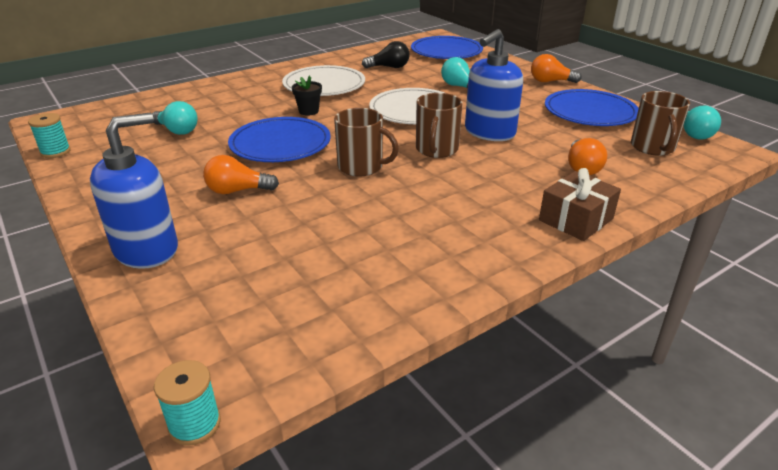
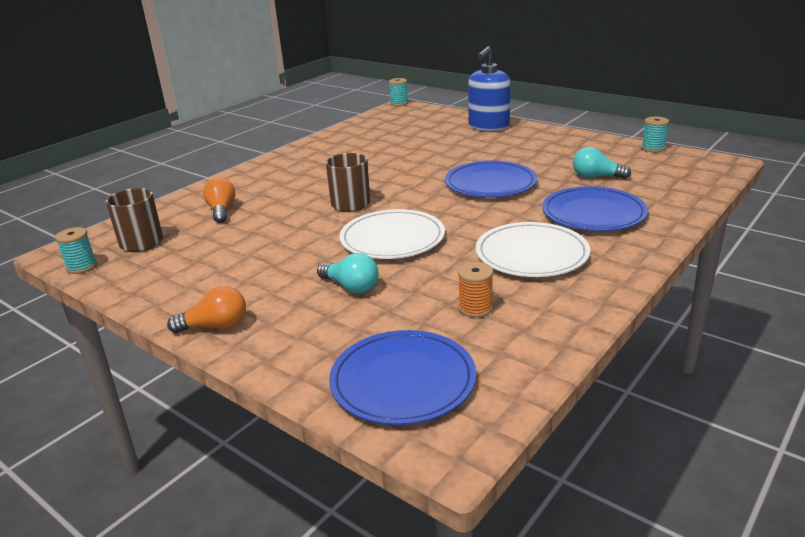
camera: 165 degrees right, 5 degrees down
orange light bulb [203,155,279,194] -> none
black flower pot [292,75,322,116] -> none
brown mug [334,108,399,177] -> none
black light bulb [362,41,410,68] -> orange spool [458,262,493,318]
blue soap dispenser [465,29,523,141] -> none
brown gift [539,168,621,241] -> none
blue plate [545,89,639,126] -> blue plate moved to [542,186,648,231]
turquoise light bulb [683,105,721,140] -> turquoise spool [55,227,97,274]

